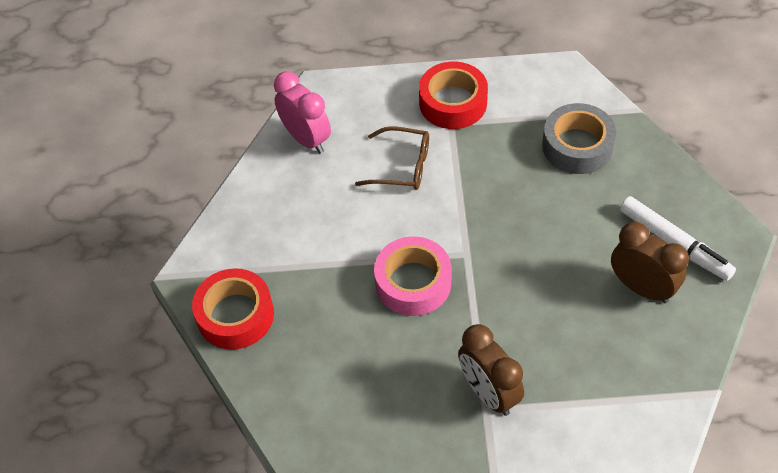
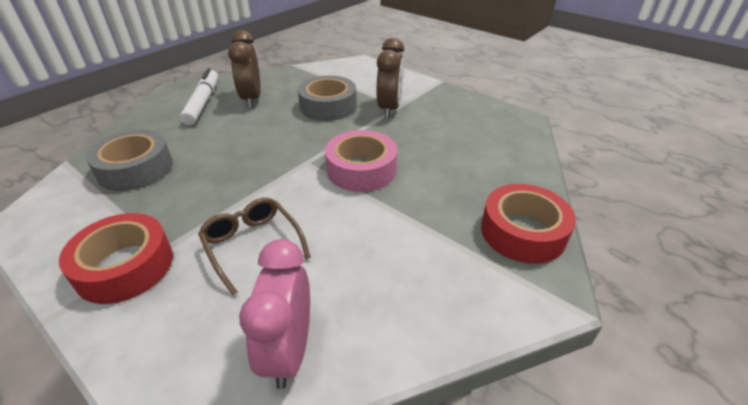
camera: 140 degrees left, 15 degrees down
none -> grey tape [298,75,357,121]

